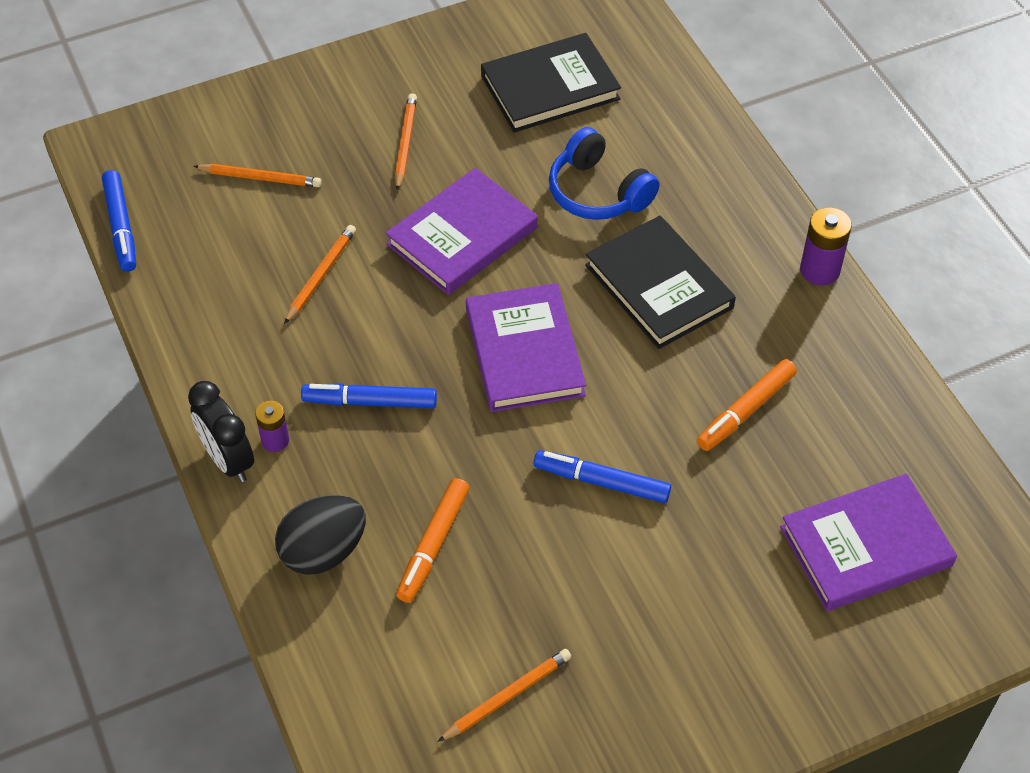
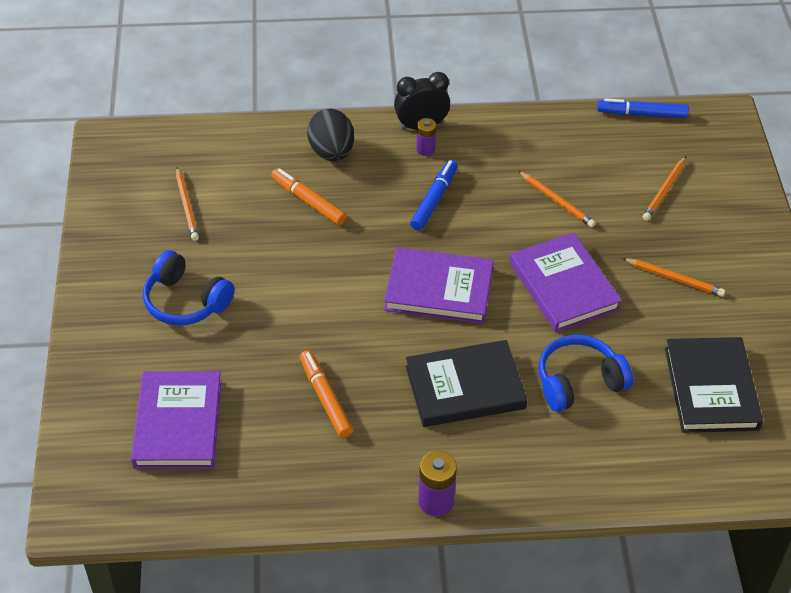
camera: 110 degrees right, 5 degrees down
blue marker [534,450,671,503] -> none
none -> blue headphones [143,250,235,325]

